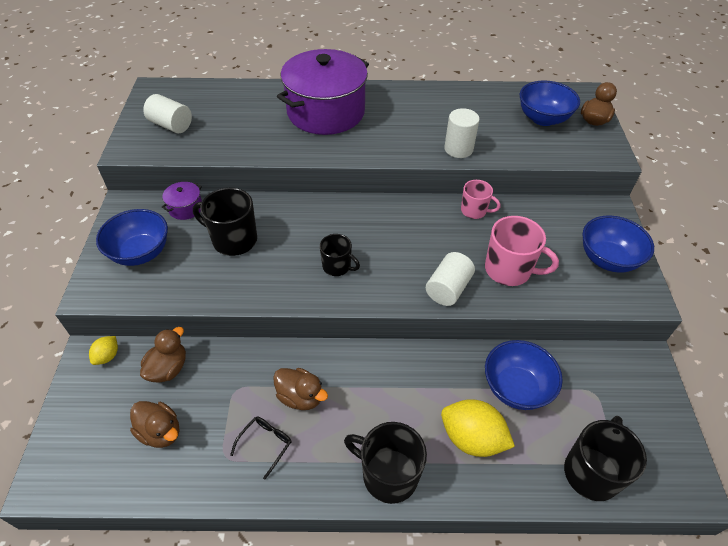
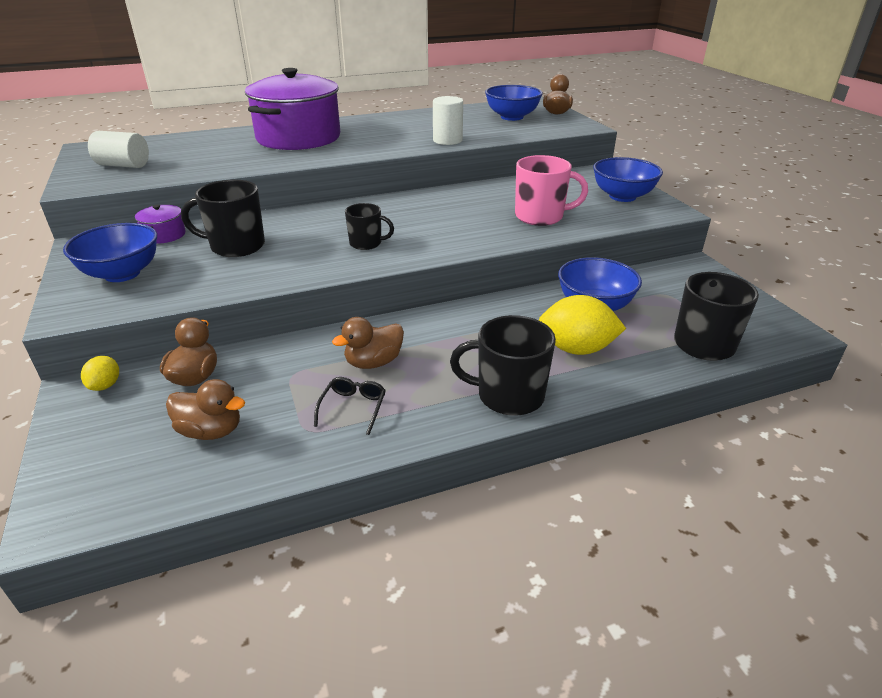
camera: 20 degrees left, 15 degrees down
brown duck [273,368,328,410] -> brown duck turned 135 degrees clockwise [332,317,404,369]
white cylinder [426,252,475,306] -> none
pink mug [461,180,501,219] -> none

